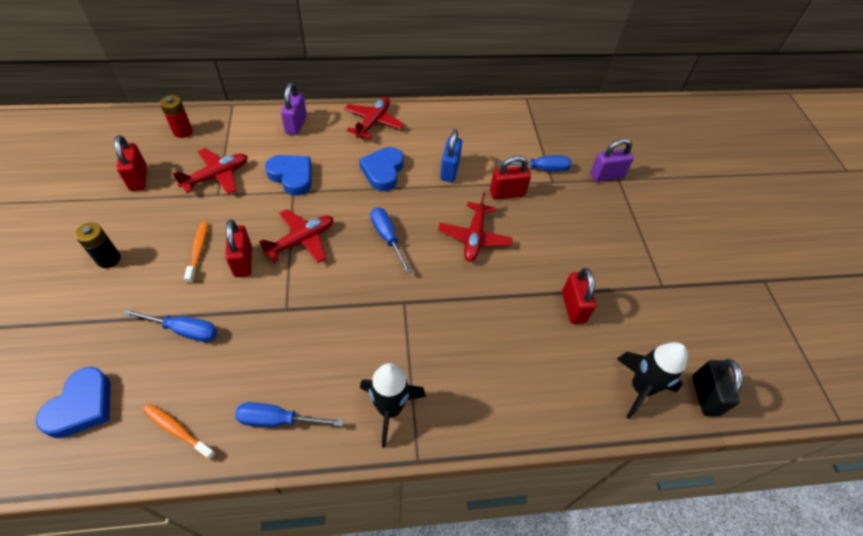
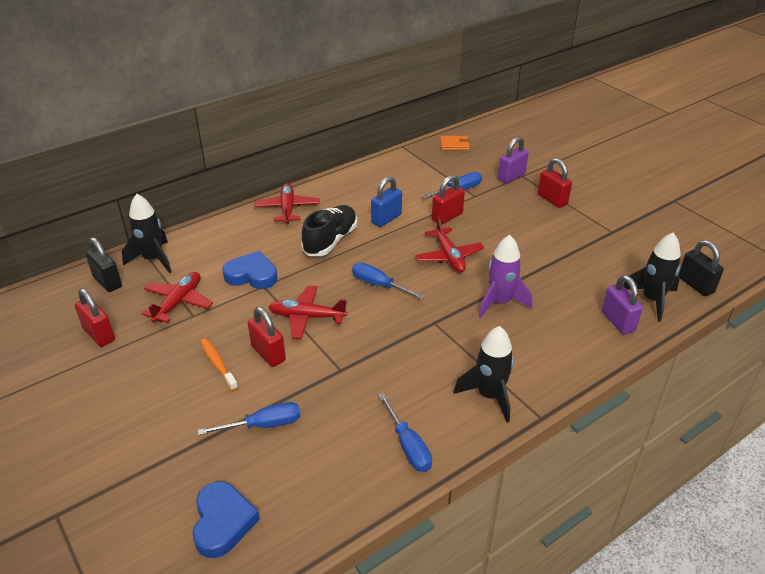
camera: 25 degrees left, 15 degrees down
black battery [75,223,121,268] -> none
orange toothbrush [143,404,216,460] -> none
red battery [160,95,193,138] -> black padlock [85,237,122,292]
blue screwdriver [235,402,343,427] -> blue screwdriver turned 90 degrees counterclockwise [378,393,432,472]
red plane [259,209,334,263] -> red plane turned 105 degrees counterclockwise [269,285,347,339]
purple padlock [281,83,307,135] -> purple padlock moved to [602,275,643,335]
blue heart [359,147,404,191] -> black shoe [302,205,357,256]
blue padlock [440,129,462,182] -> blue padlock turned 60 degrees clockwise [371,176,402,227]
red padlock [562,268,596,324] -> red padlock moved to [538,158,572,208]
none -> black rocket [122,194,172,273]
none -> orange wallet [440,136,470,150]
none -> purple rocket [478,235,532,318]

